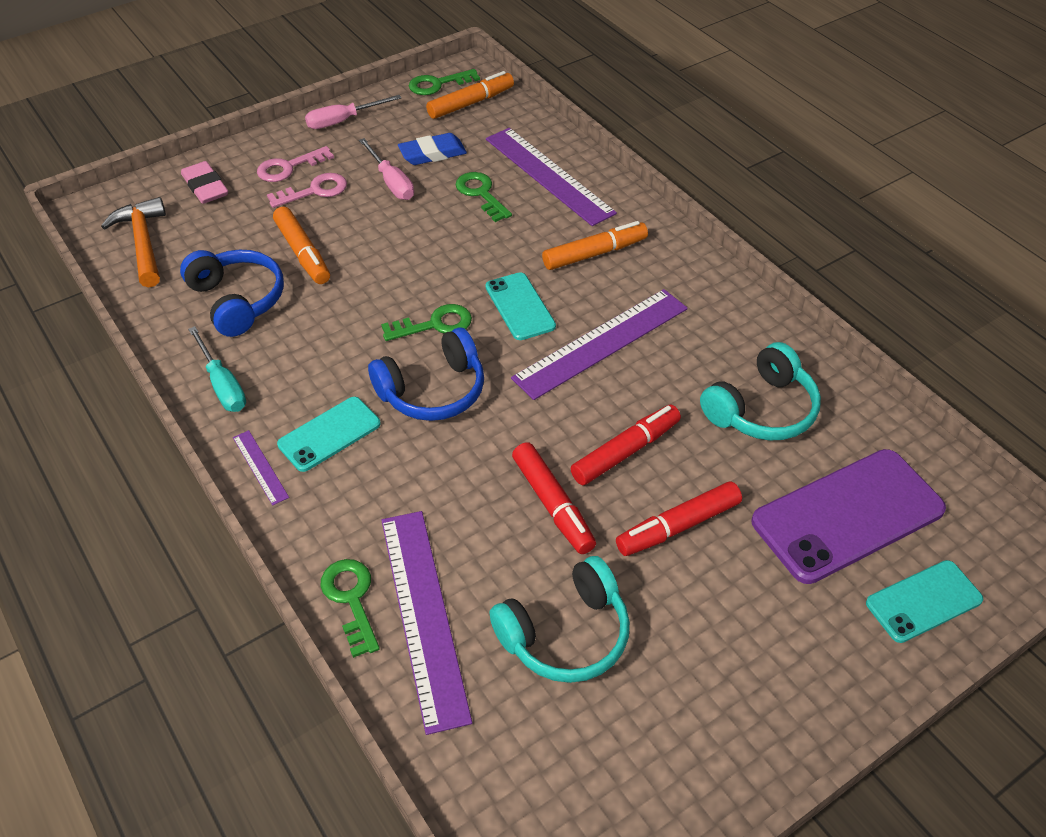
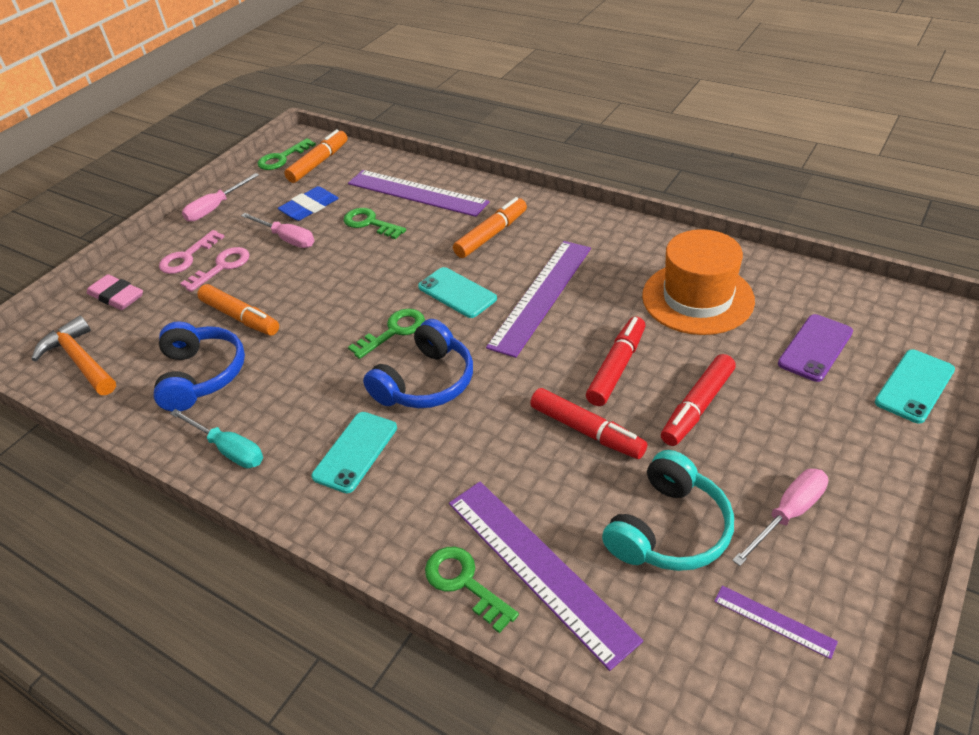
camera: 20 degrees left, 5 degrees down
blue headphones [180,250,284,337] -> blue headphones turned 45 degrees clockwise [153,321,245,412]
purple ruler [233,430,289,505] -> purple ruler moved to [714,585,838,659]
turquoise headphones [700,342,821,441] -> orange hat [642,229,755,335]
purple phone [751,449,946,584] -> purple phone [778,314,853,382], size x0.56
none -> pink screwdriver [732,469,828,566]

